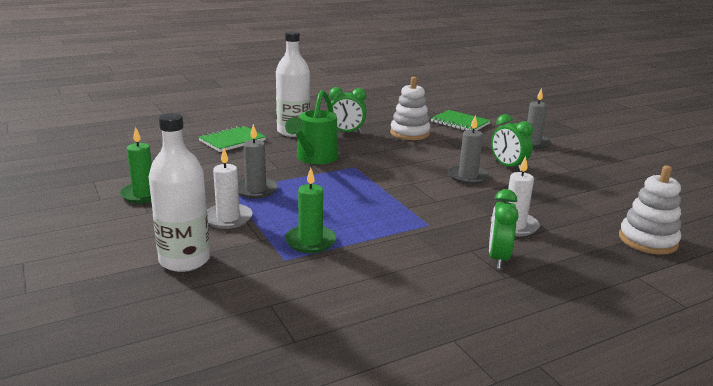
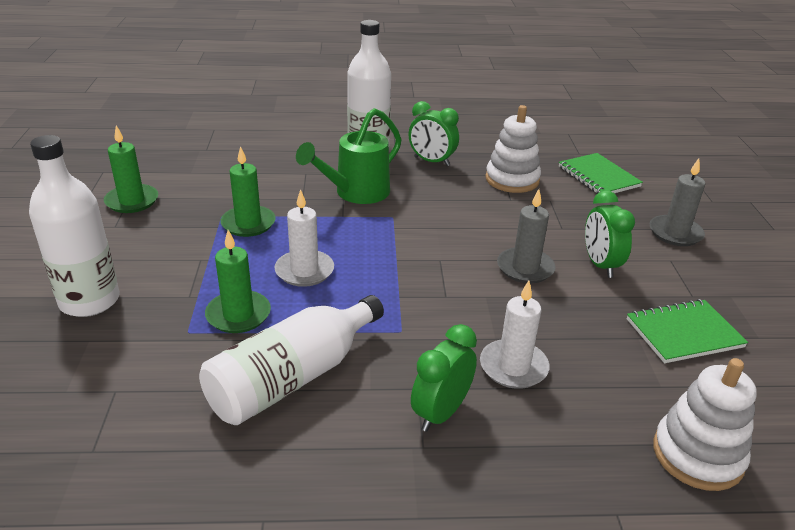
camera: 25 degrees right, 10 degrees up
green notebook [199,125,266,152] -> green notebook moved to [627,299,748,363]
white candle [207,148,253,229] -> white candle moved to [274,189,334,287]
grey candle [238,124,278,199] -> green candle [220,146,275,237]
none -> white bottle [199,295,384,425]

